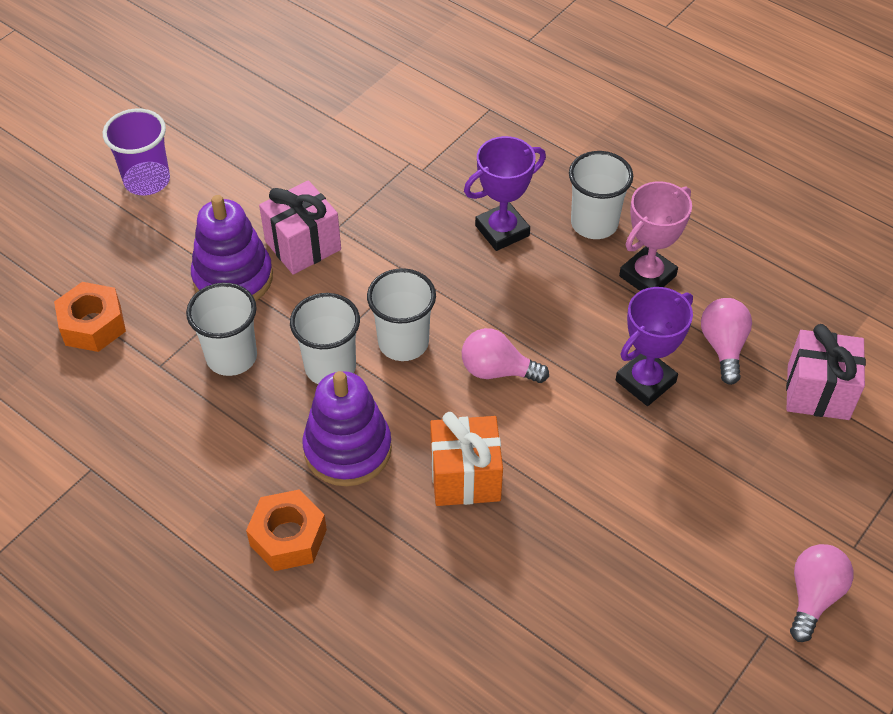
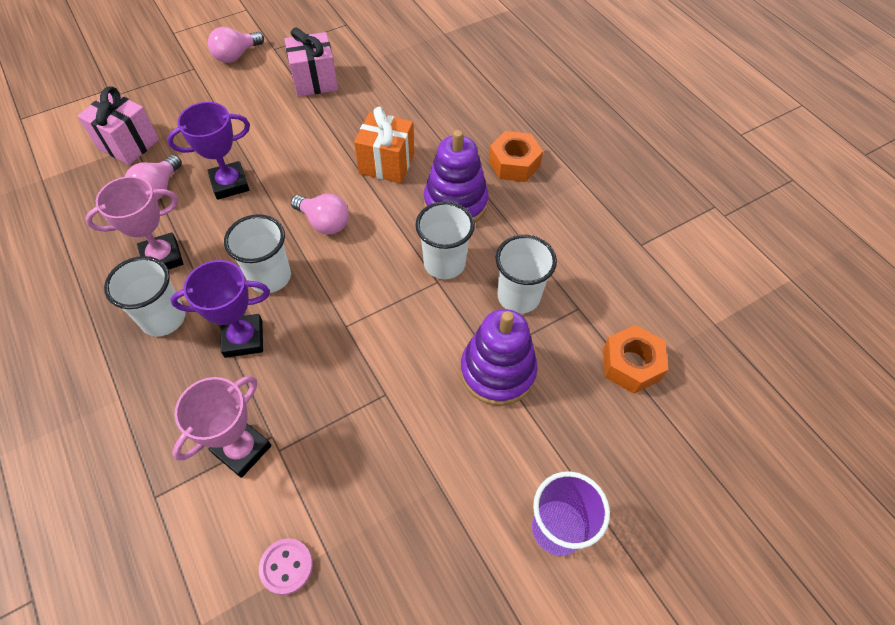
camera: 160 degrees left, 5 degrees up
pink gift [259,180,341,275] -> pink gift moved to [285,28,338,97]
white cup [367,268,436,361] -> white cup moved to [224,214,291,293]
none -> pink trophy [172,376,272,478]
none -> pink button [259,538,313,595]

